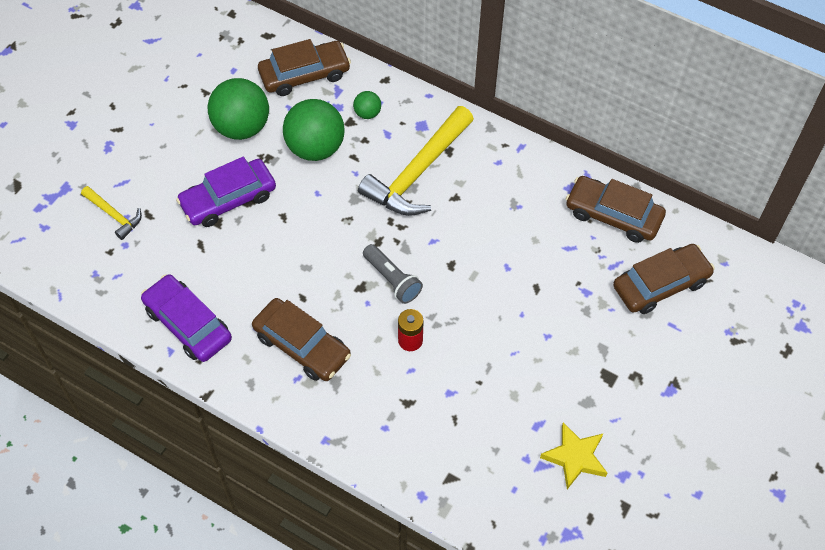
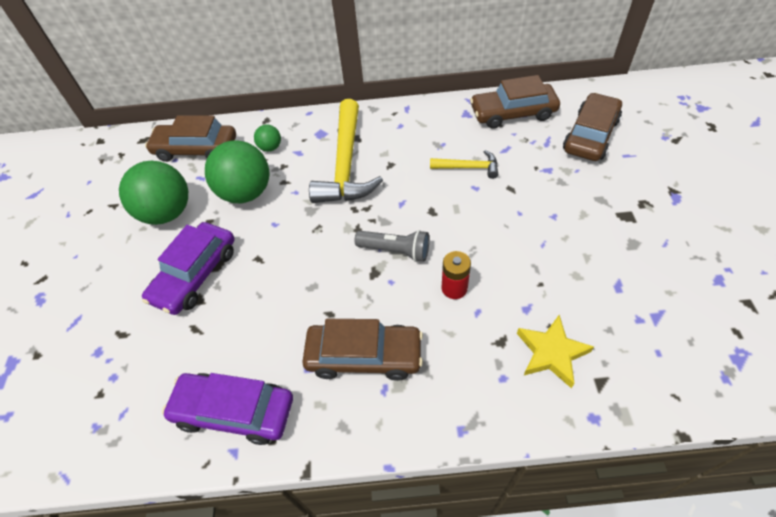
camera: 30 degrees left, 5 degrees down
yellow hammer [81,186,142,240] -> yellow hammer moved to [430,150,498,179]
brown car [258,39,351,96] -> brown car turned 120 degrees counterclockwise [145,115,236,162]
yellow star [540,422,607,489] -> yellow star moved to [517,315,594,388]

